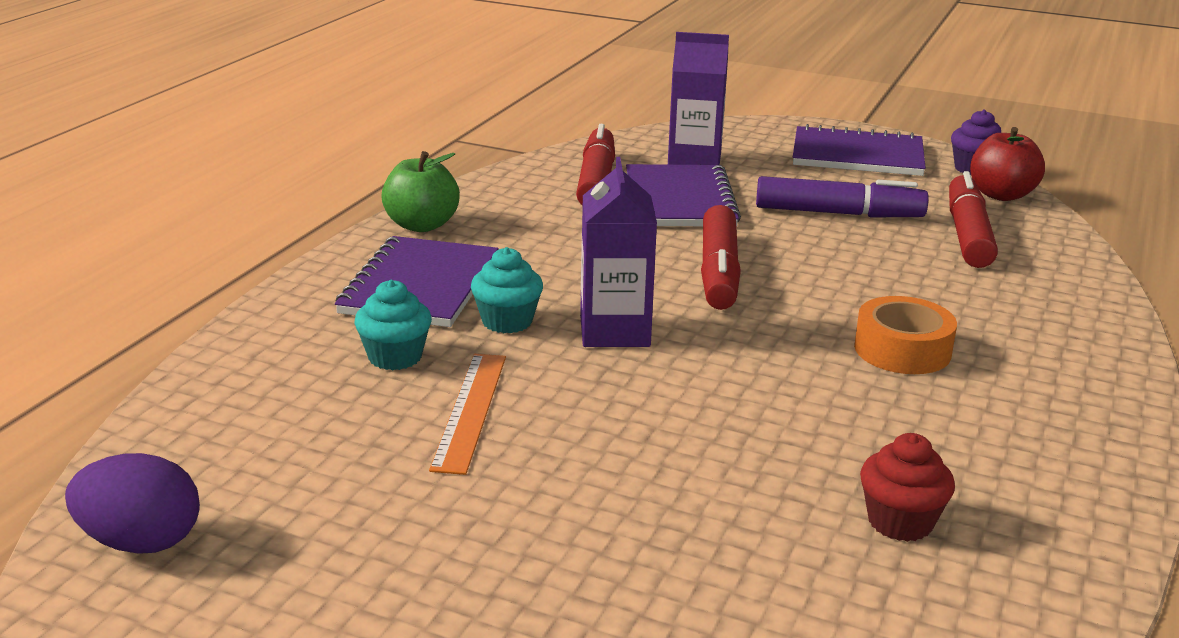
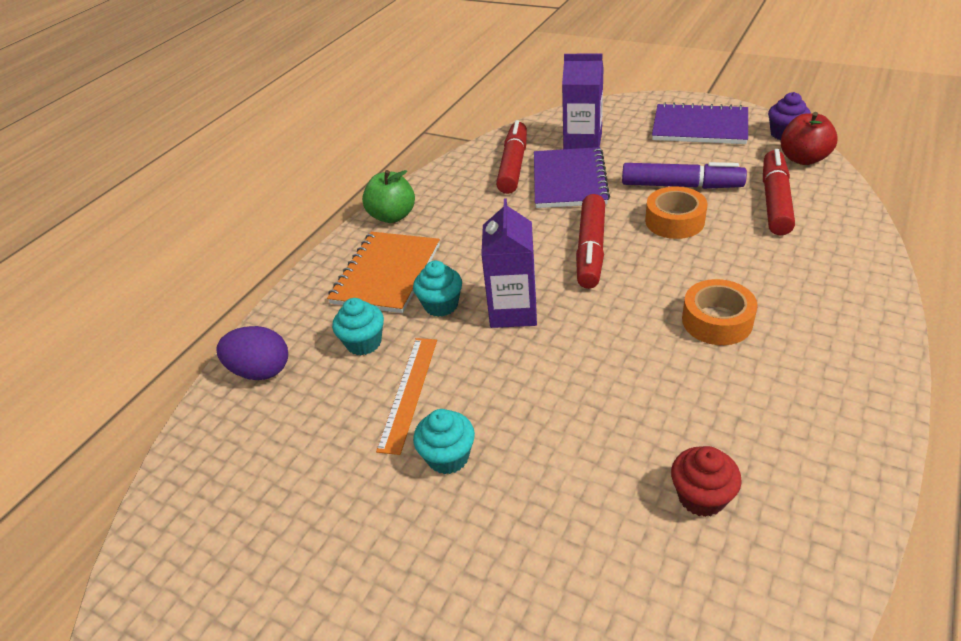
camera: 10 degrees right, 15 degrees up
purple egg [65,453,200,554] -> purple egg moved to [216,326,288,380]
purple notebook [335,236,498,327] -> orange notebook [327,232,440,313]
none -> turquoise cupcake [413,409,475,474]
none -> orange tape [645,186,708,239]

